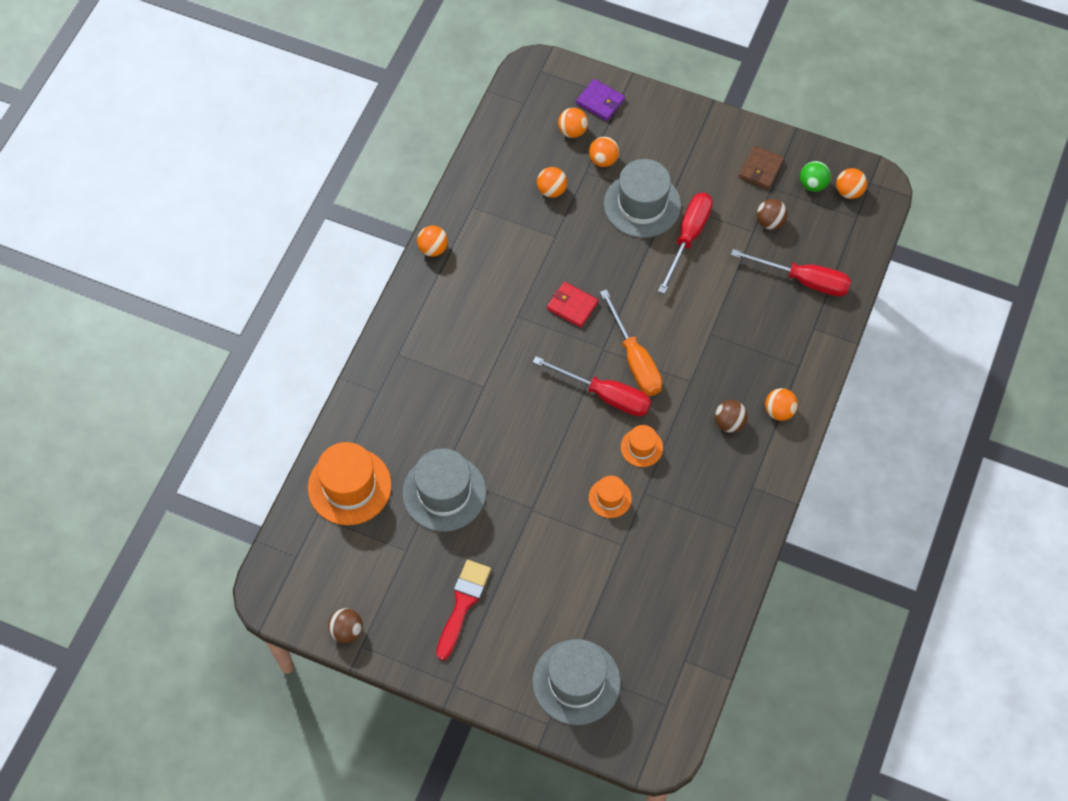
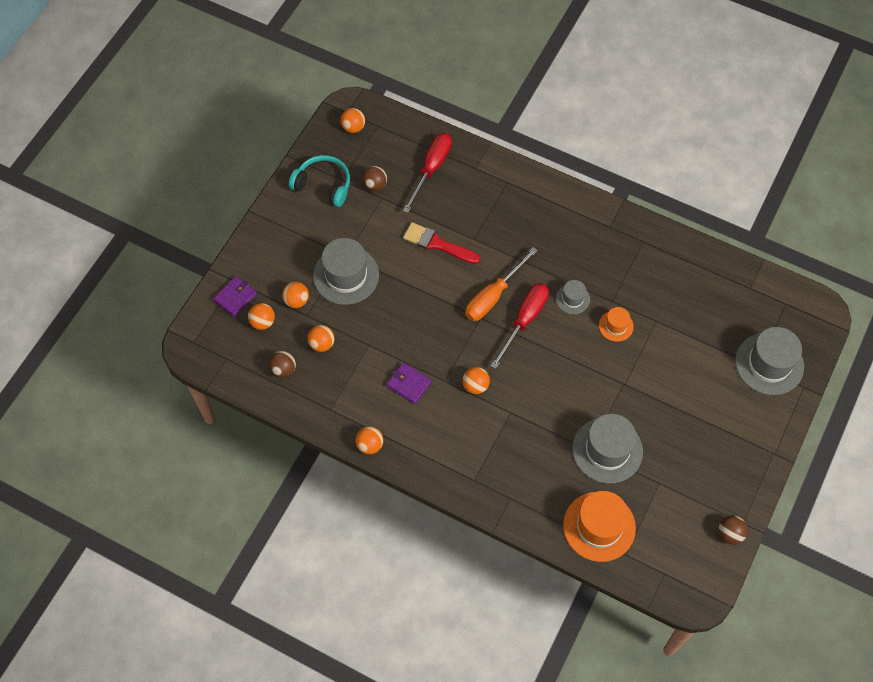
camera: 85 degrees left, 0 degrees up
red brush [436,560,491,660] -> red brush moved to [403,222,480,264]
red wallet [547,282,598,328] -> none
orange screwdriver [600,289,662,396] -> orange screwdriver turned 150 degrees clockwise [465,247,538,321]
orange hat [621,425,663,467] -> grey hat [556,280,590,314]
red screwdriver [658,193,713,294] -> none
brown ball [715,400,748,433] -> brown ball moved to [269,351,296,378]
brown wallet [739,146,784,189] -> turquoise headphones [289,155,350,207]
orange ball [765,388,798,421] -> orange ball moved to [462,367,490,394]
green ball [800,161,831,192] -> none
none -> purple wallet [387,362,432,404]

